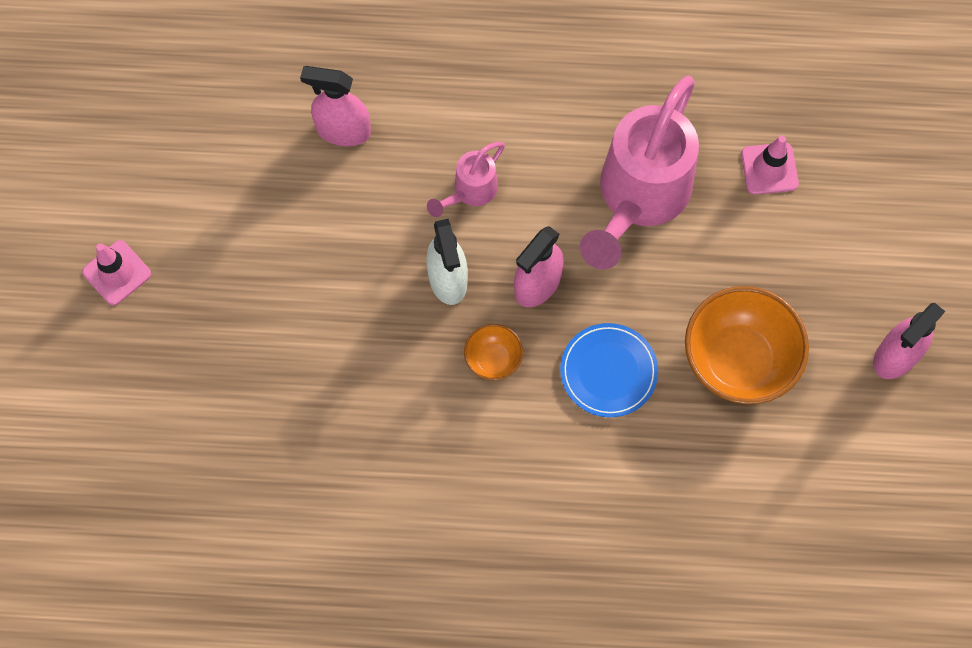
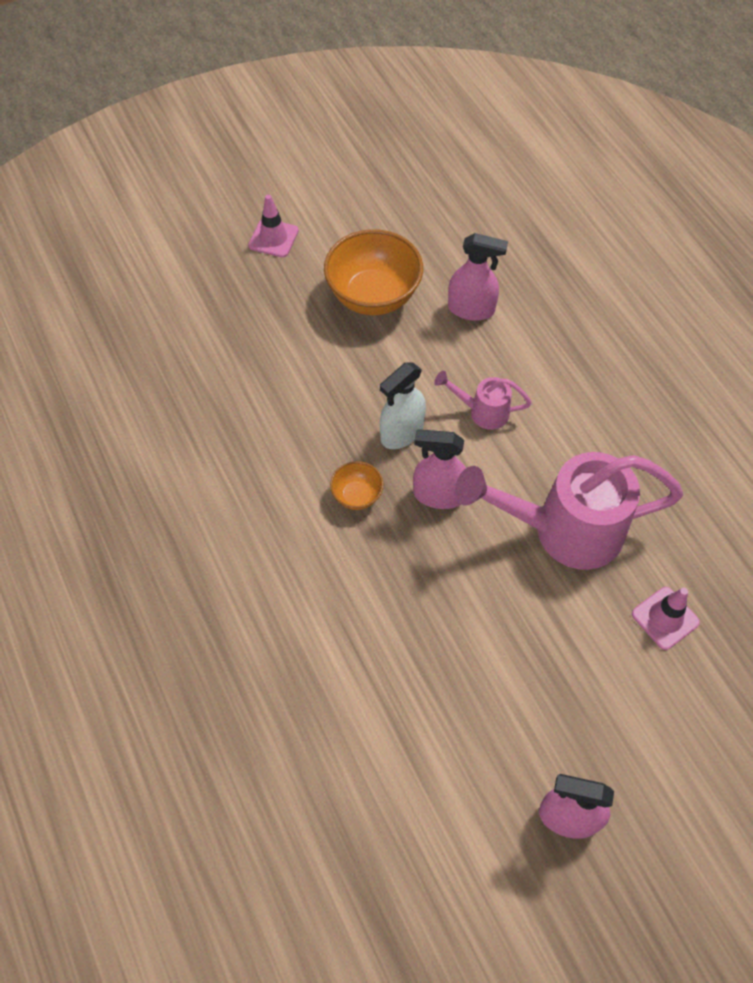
camera: 60 degrees right, 10 degrees down
pink spray bottle [300,66,371,146] -> pink spray bottle turned 120 degrees clockwise [448,233,508,321]
blue plate [560,323,658,417] -> none
orange bowl [685,286,809,404] -> orange bowl moved to [324,229,423,315]

